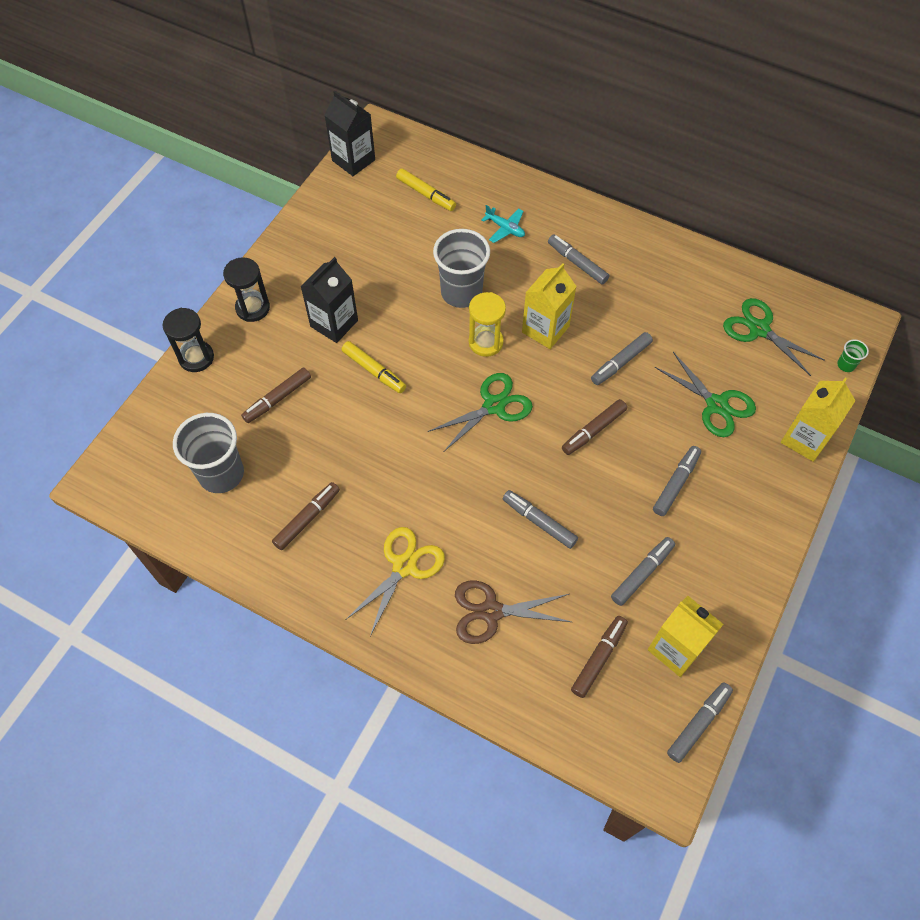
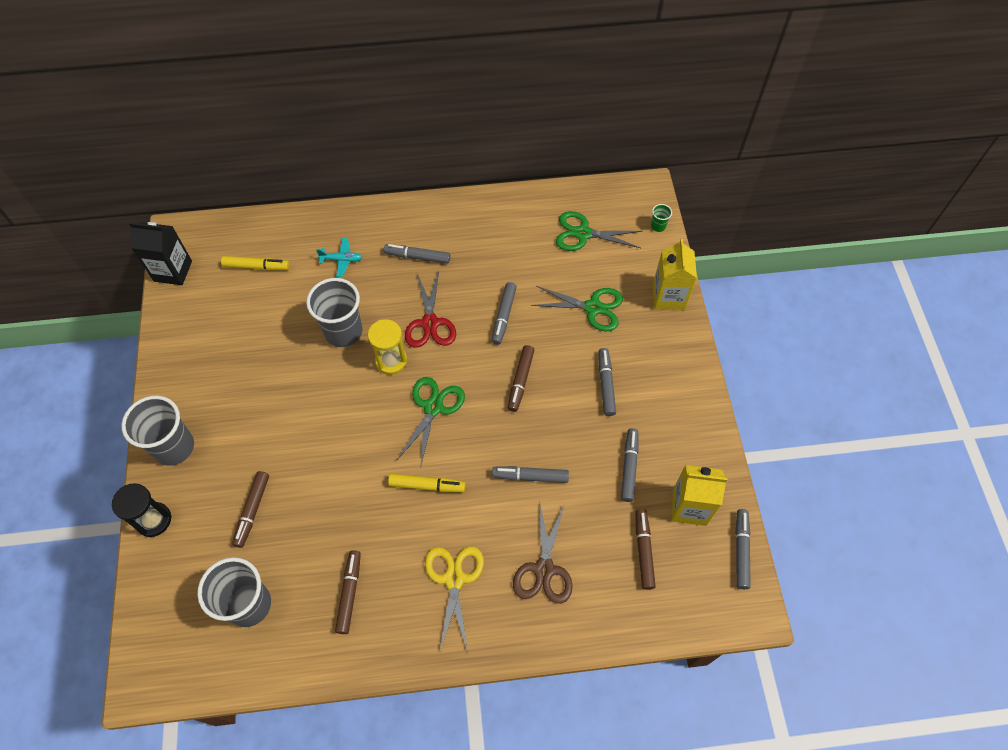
camera: 35 degrees left, 0 degrees up
black hourglass [223,257,270,322] -> grey cup [121,396,194,466]
black carton [301,257,358,343] -> none
yellow marker [342,341,406,393] -> yellow marker moved to [388,474,466,492]
brown scissors [455,580,571,644] -> brown scissors turned 45 degrees counterclockwise [513,501,573,604]
yellow carton [522,263,577,349] -> red scissors [405,271,456,348]

